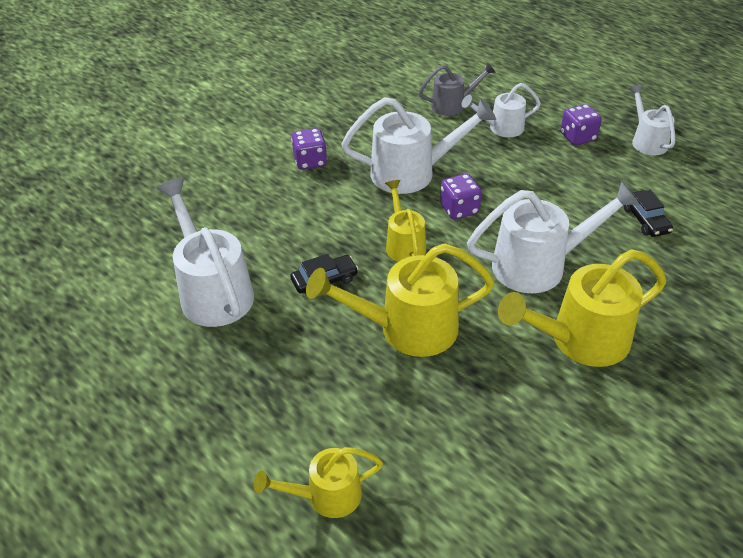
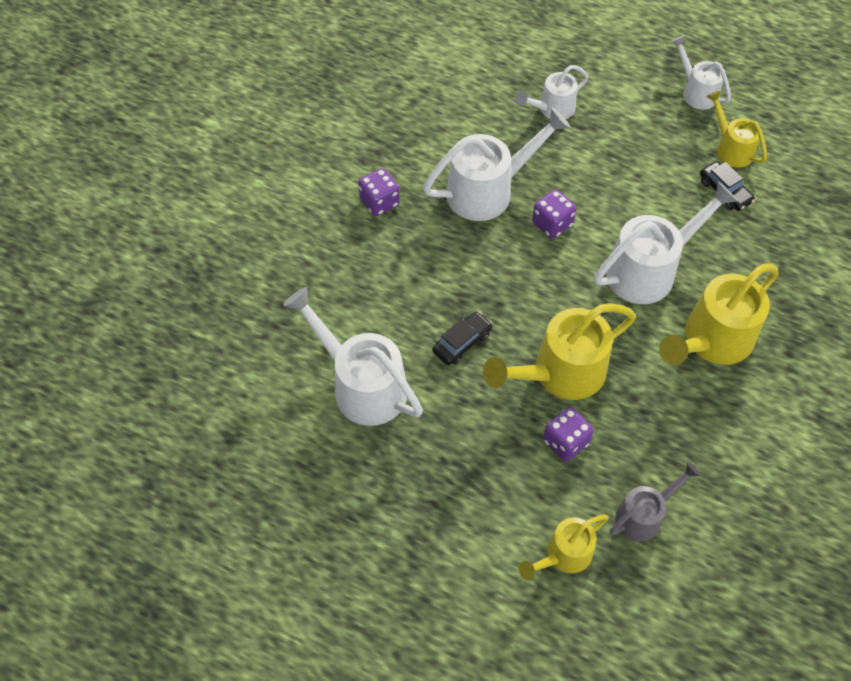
camera: 20 degrees left, 15 degrees up
yellow watering can [385,180,426,262] -> yellow watering can moved to [706,91,767,168]
grey watering can [419,62,496,116] -> grey watering can moved to [610,462,701,541]
purple dice [561,104,602,145] -> purple dice moved to [543,407,594,461]

